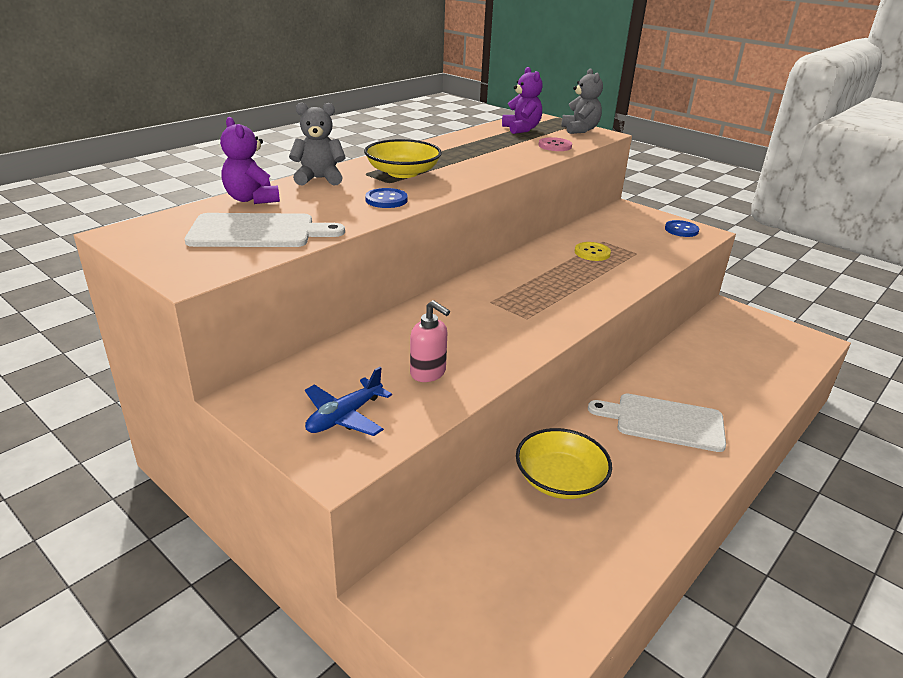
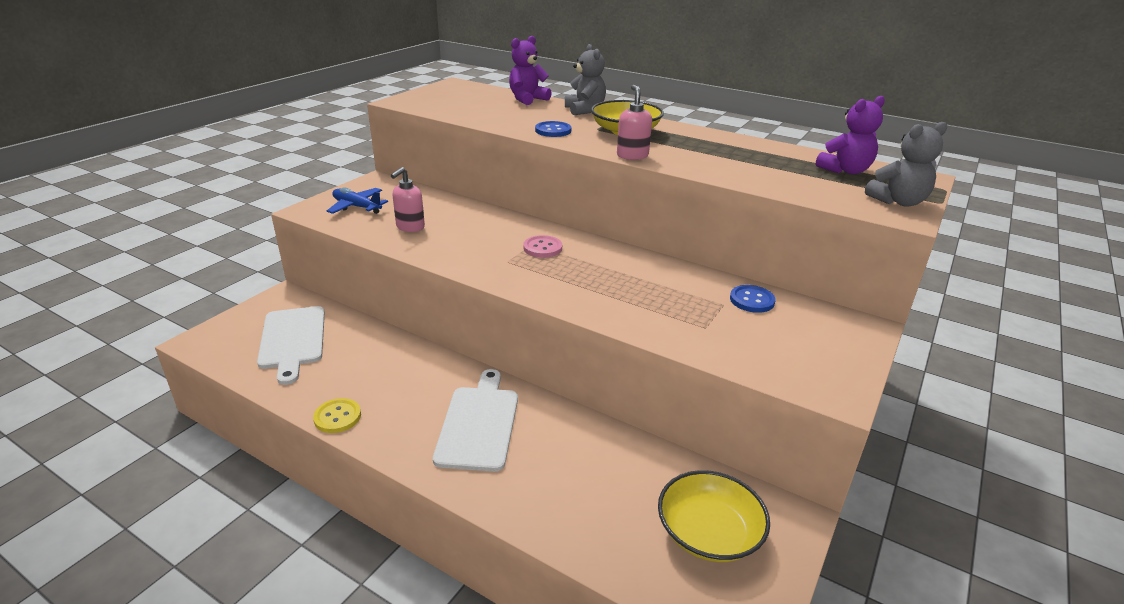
camera: 80 degrees right, 0 degrees up
white cutting board [185,213,345,247] -> white cutting board moved to [257,306,325,385]
yellow bowl [516,428,612,499] -> yellow bowl moved to [658,470,770,562]
pink button [538,137,572,151] -> pink button moved to [523,235,562,258]
yellow button [575,242,611,261] -> yellow button moved to [313,398,361,433]
blue button [665,220,699,237] -> blue button moved to [730,285,776,313]
none -> pink soap dispenser [617,85,652,160]

